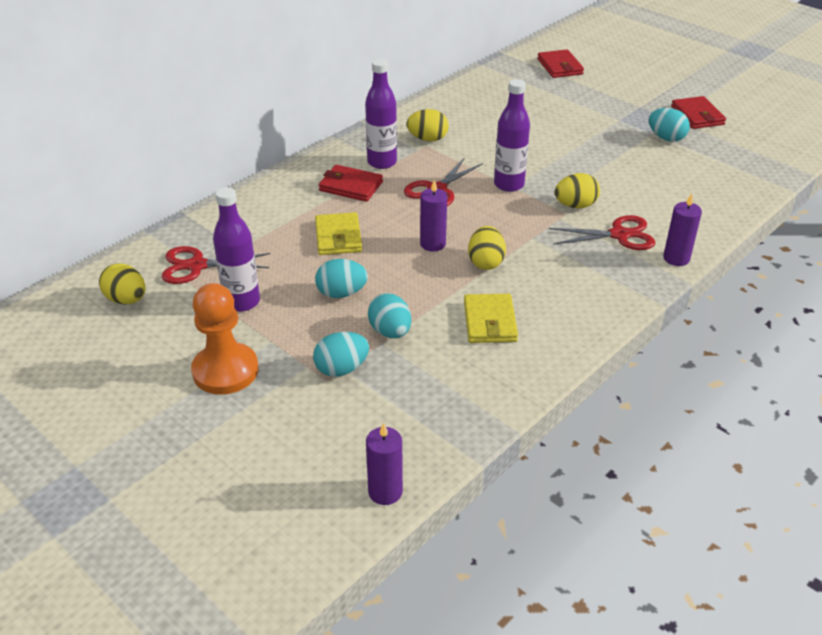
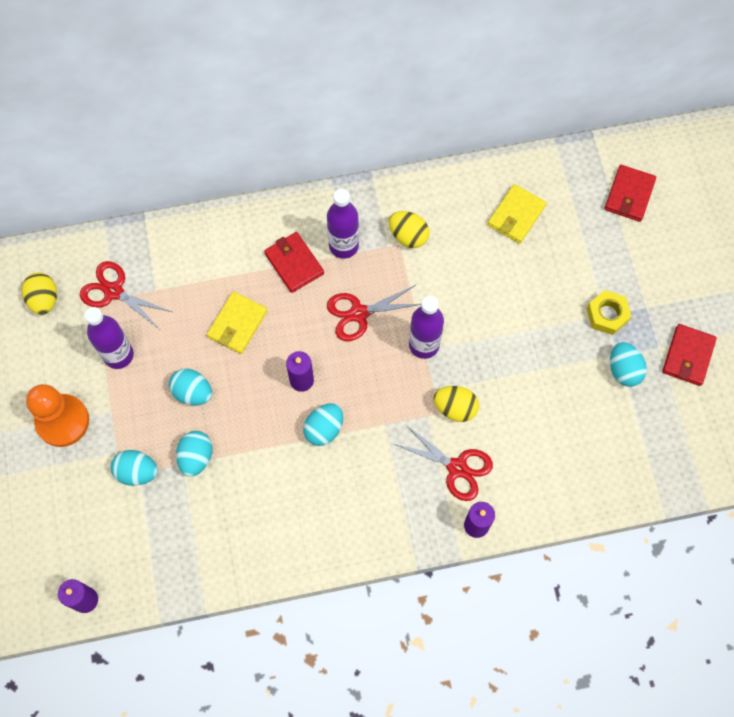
camera: 35 degrees right, 30 degrees up
yellow wallet [464,294,518,343] -> yellow wallet moved to [487,184,546,244]
yellow egg [468,226,506,270] -> turquoise egg [303,403,343,446]
none -> yellow nut [586,290,632,335]

